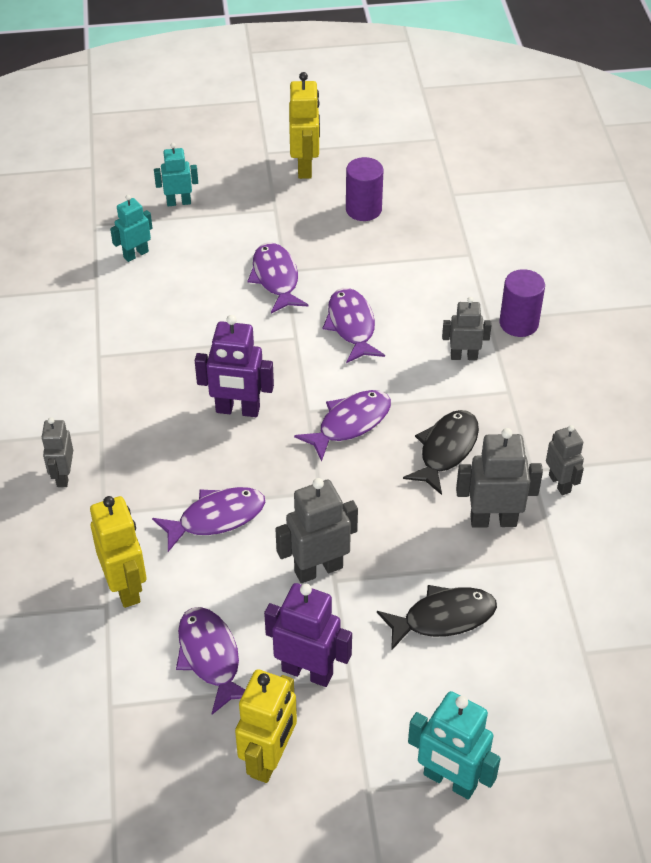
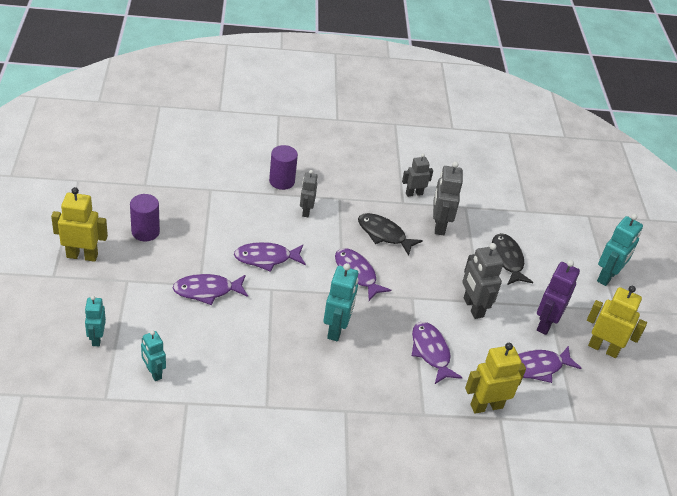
camera: 90 degrees left, 5 degrees down
grey robot [41,417,73,487] -> none
purple robot [195,315,274,417] -> turquoise robot [324,263,359,341]

